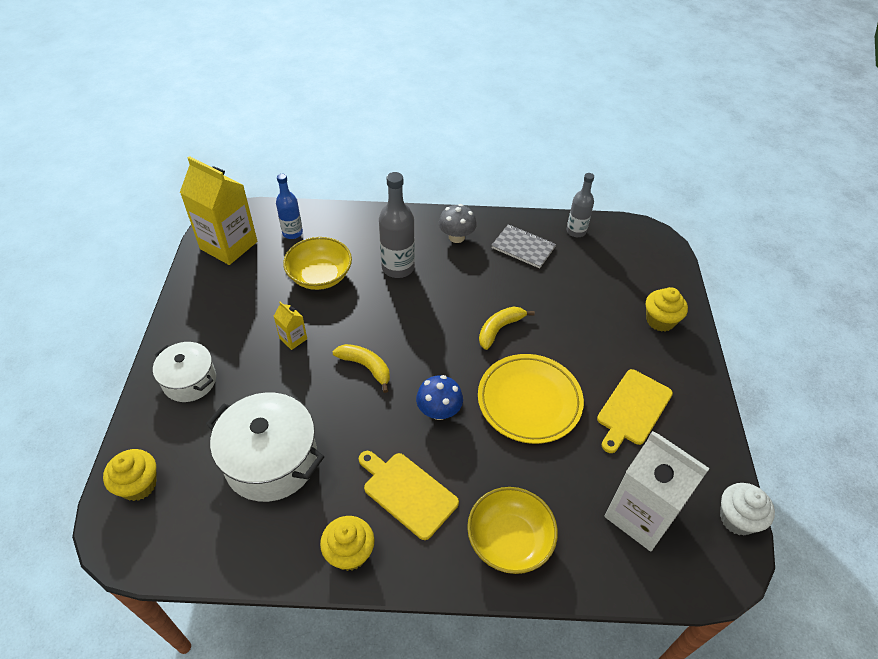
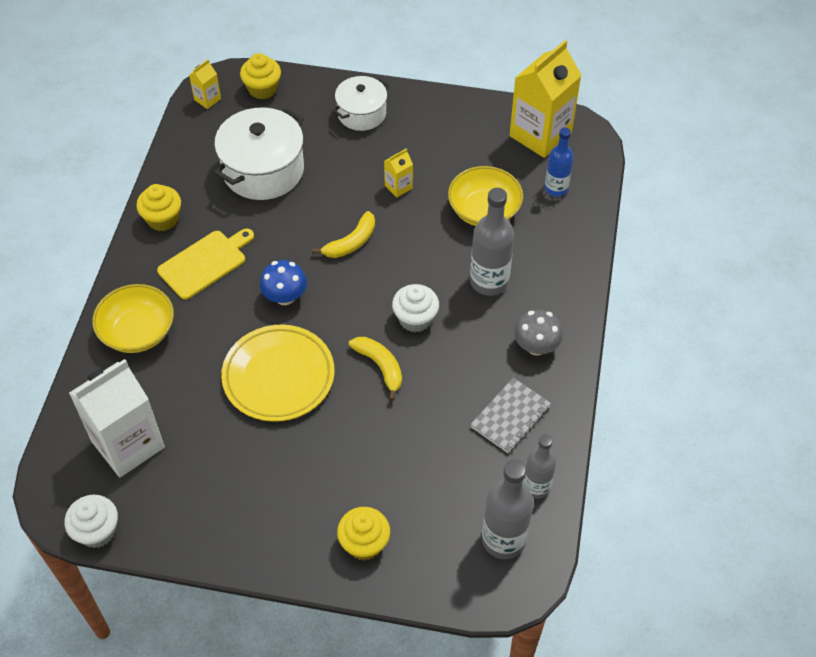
camera: 100 degrees right, 5 degrees up
yellow cutting board [597,369,673,453] -> none
none -> yellow carton [189,60,221,109]
none -> white cupcake [392,284,439,332]
none -> grey bottle [482,459,534,559]

